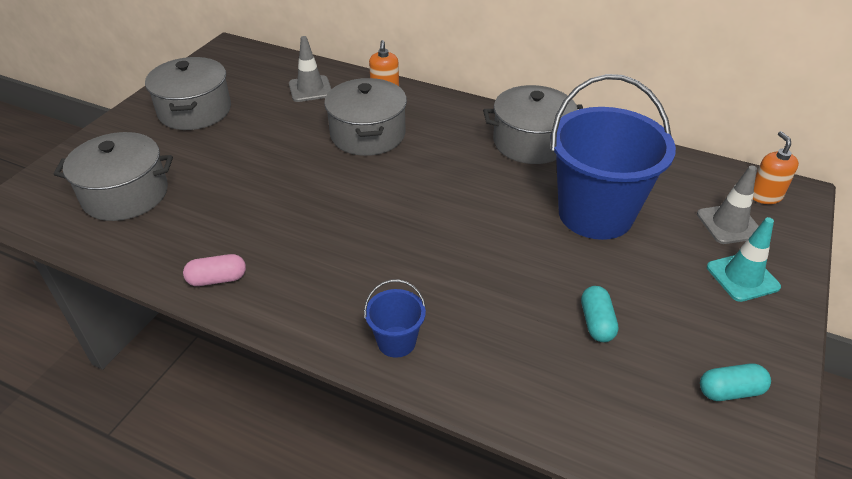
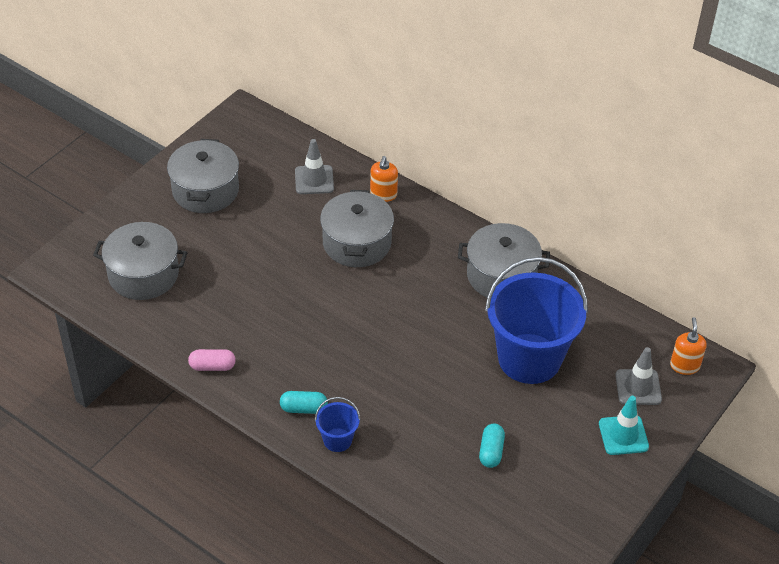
camera: 10 degrees right, 5 degrees up
turquoise capsule [700,363,771,401] -> turquoise capsule moved to [280,391,328,414]

